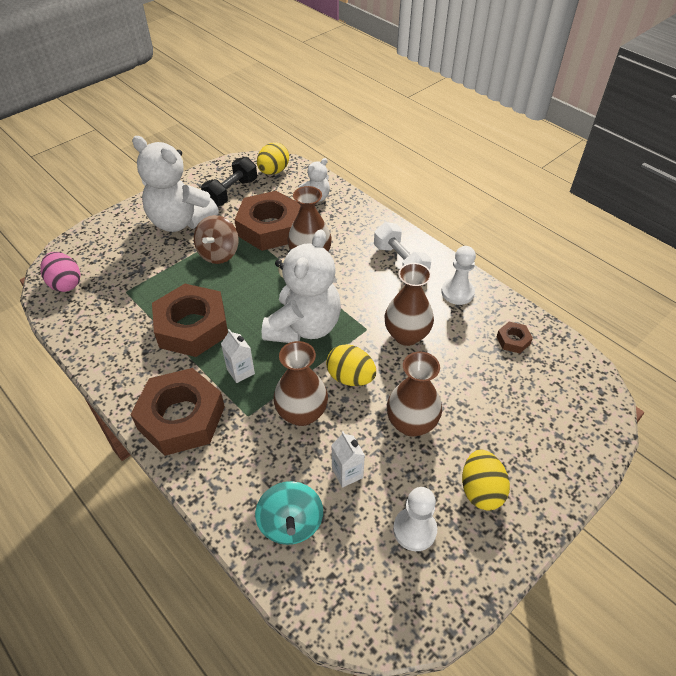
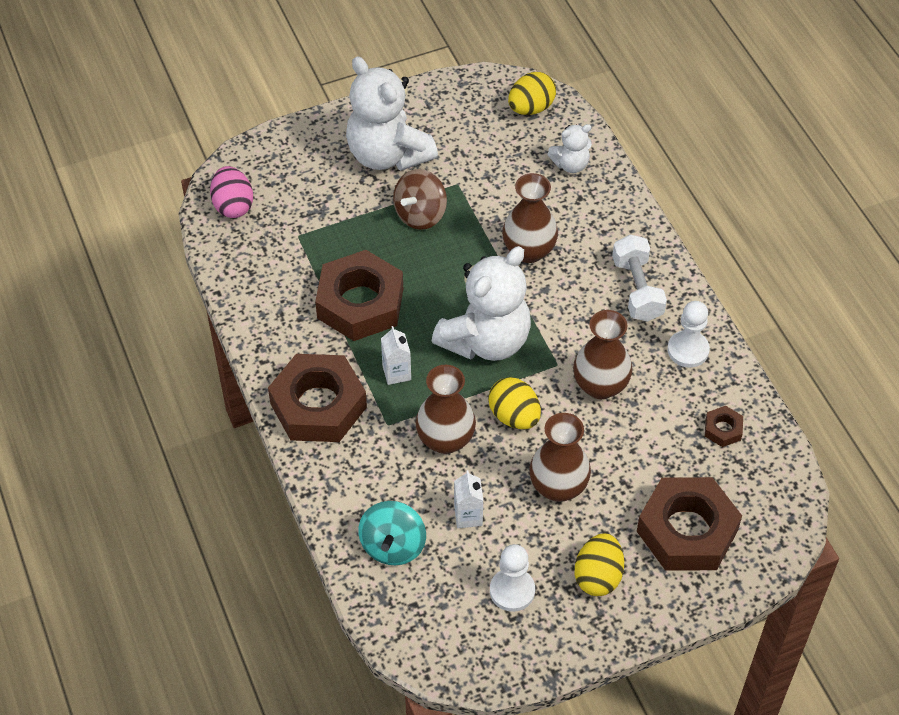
camera: 20 degrees right, 5 degrees up
black dumbbell [201,157,257,206] -> none
brown nut [235,191,301,251] -> brown nut moved to [637,477,742,571]

